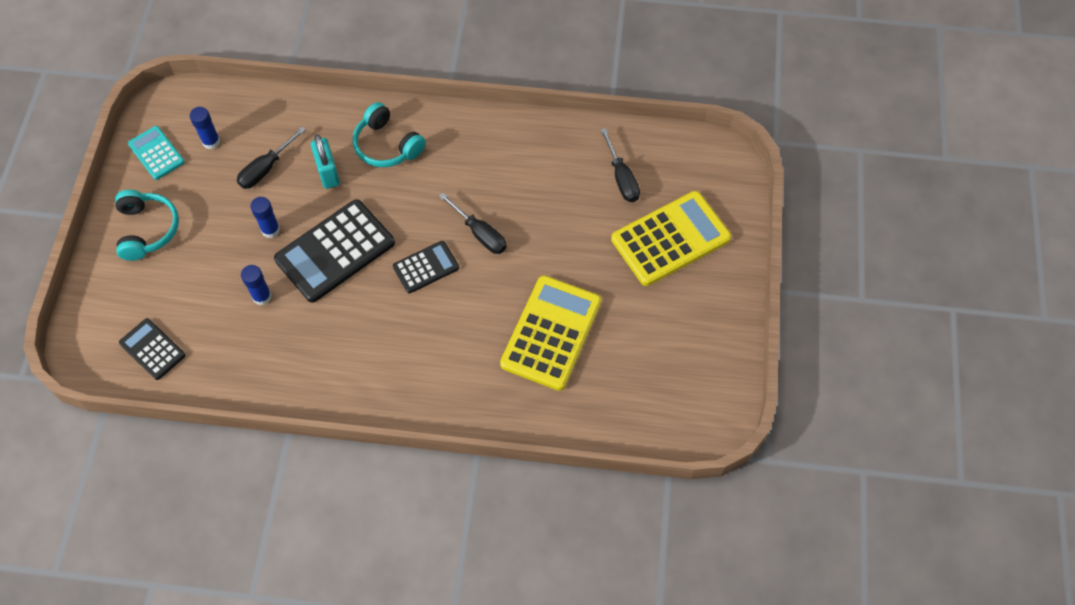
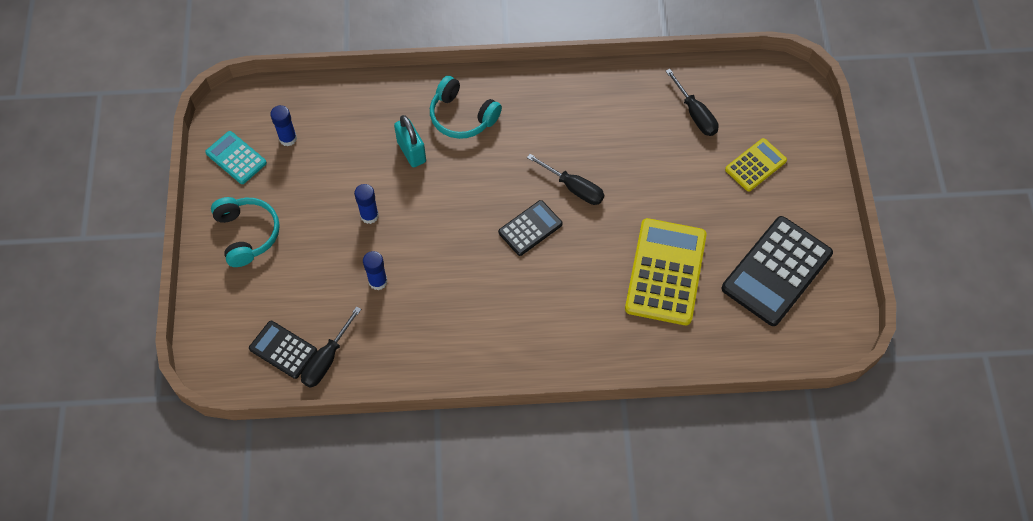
camera: 10 degrees left, 0 degrees up
black screwdriver [237,127,306,189] -> black screwdriver moved to [301,306,361,388]
black calculator [274,199,395,303] -> black calculator moved to [722,216,833,326]
yellow calculator [611,191,731,286] -> yellow calculator [725,138,787,192], size x0.55

